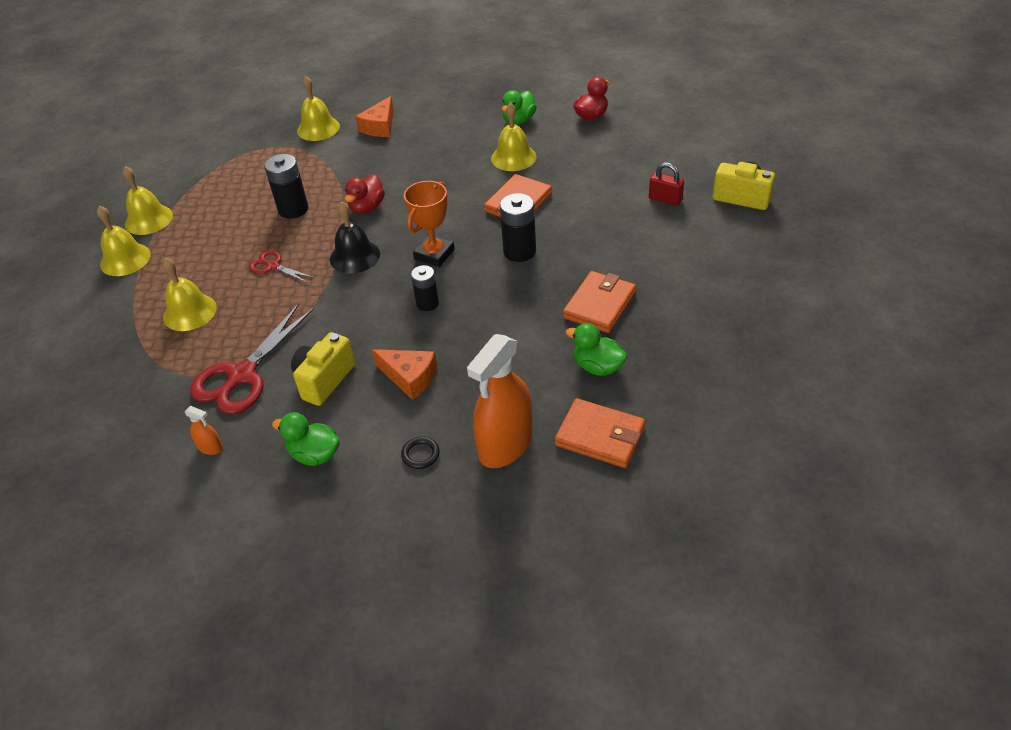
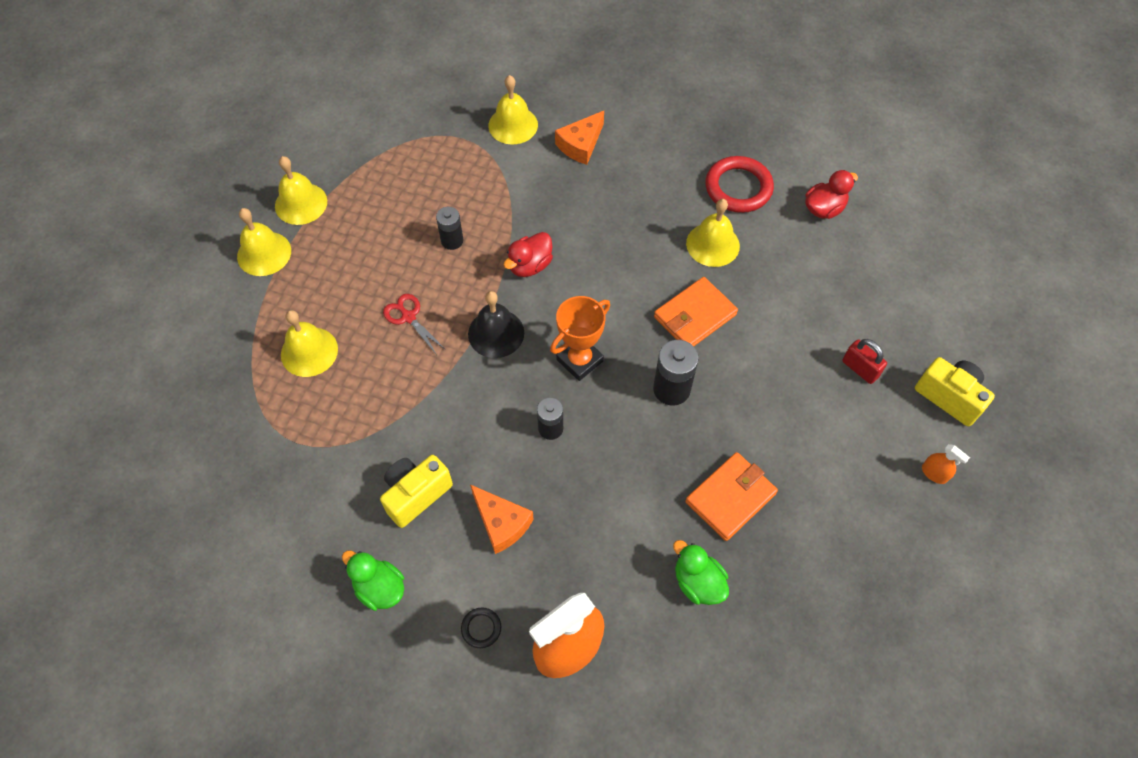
camera: 15 degrees right, 15 degrees up
orange spray bottle [185,406,223,455] -> orange spray bottle moved to [922,444,970,484]
red scissors [190,304,314,414] -> none
black battery [264,154,309,219] -> black battery [436,207,464,250], size x0.66
green duck [502,90,537,125] -> red ring [705,156,774,213]
orange wallet [555,398,645,468] -> none

